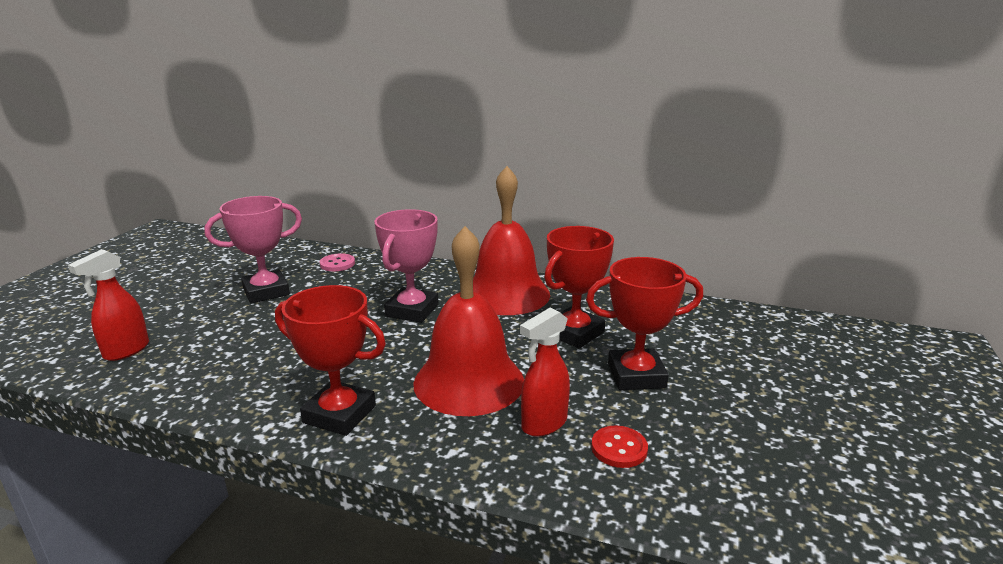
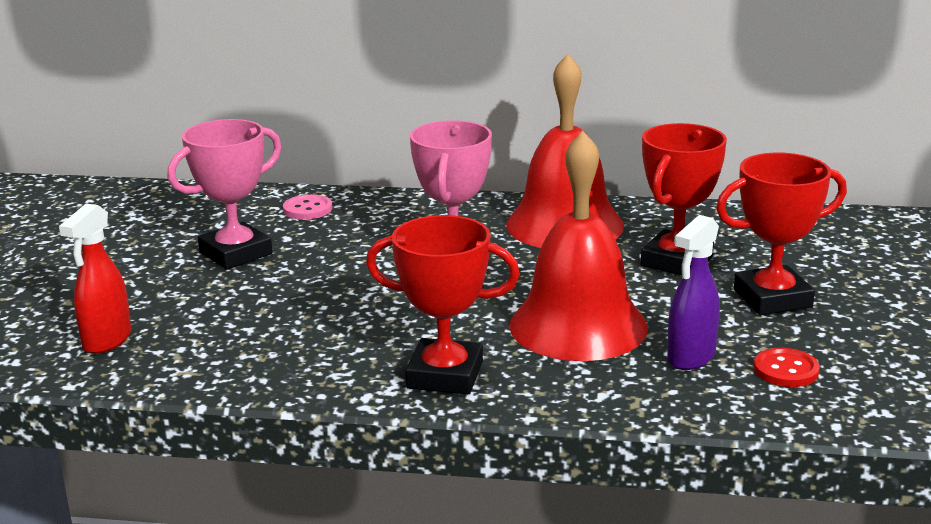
camera: 10 degrees left, 0 degrees up
red spray bottle [520,307,570,437] -> purple spray bottle [667,215,720,370]

